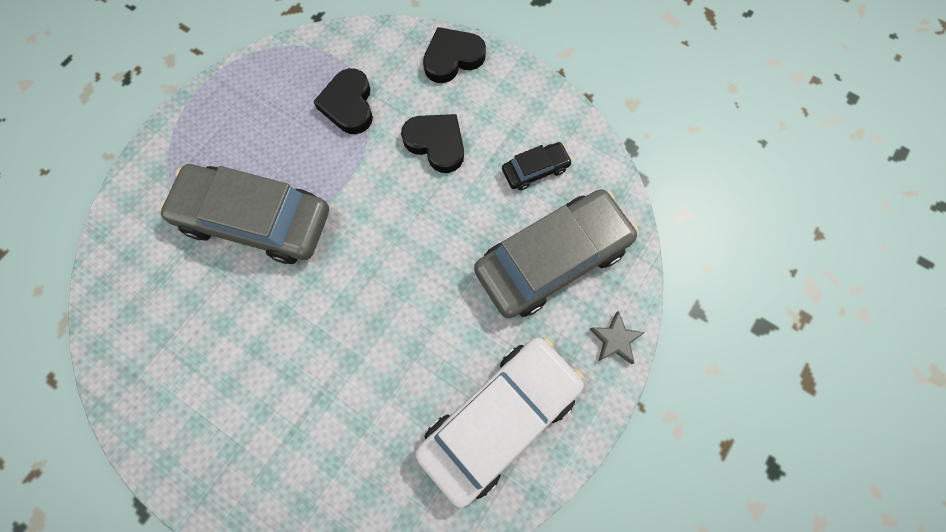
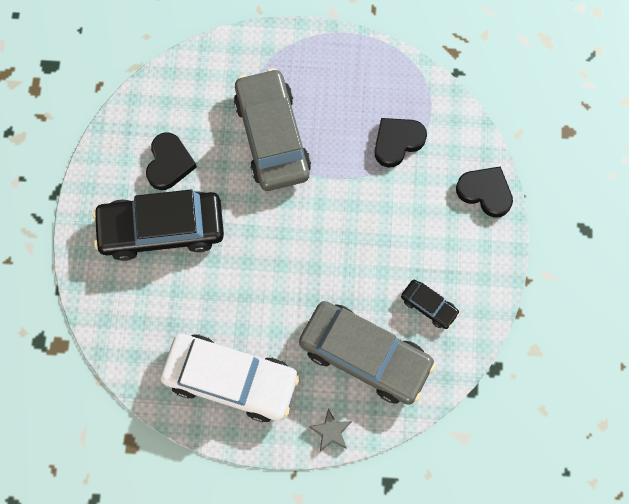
camera: 60 degrees right, 0 degrees up
black heart [401,114,464,173] -> black heart moved to [146,132,197,190]
none -> black car [93,189,224,261]

